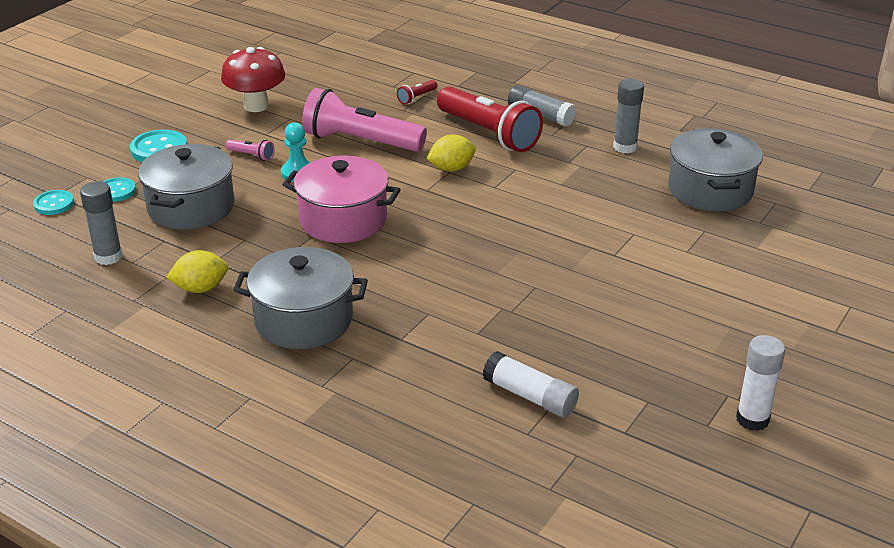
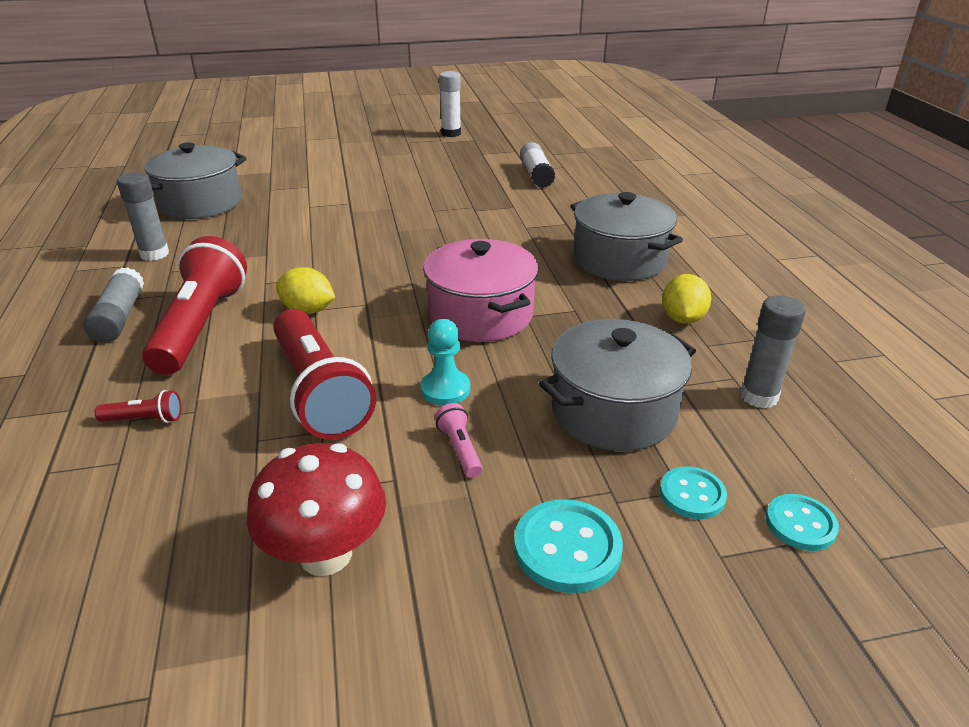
camera: 135 degrees left, 0 degrees up
yellow lemon [166,250,228,293] -> yellow lemon turned 75 degrees clockwise [662,274,711,324]
pink flashlight [302,88,427,152] -> red flashlight [273,309,376,440]

